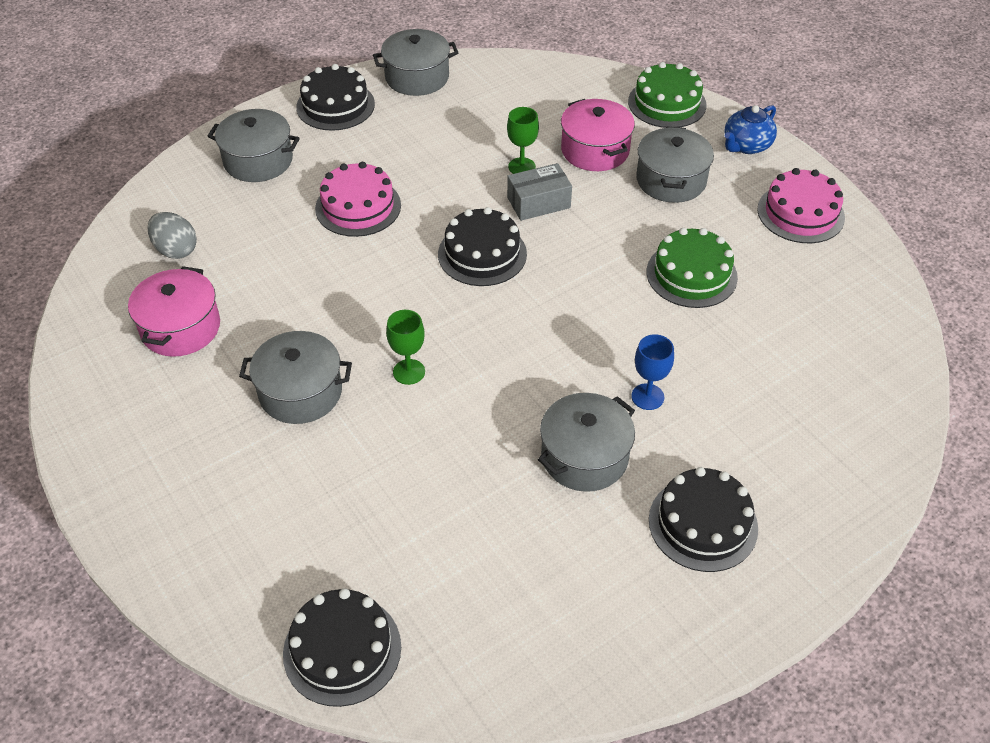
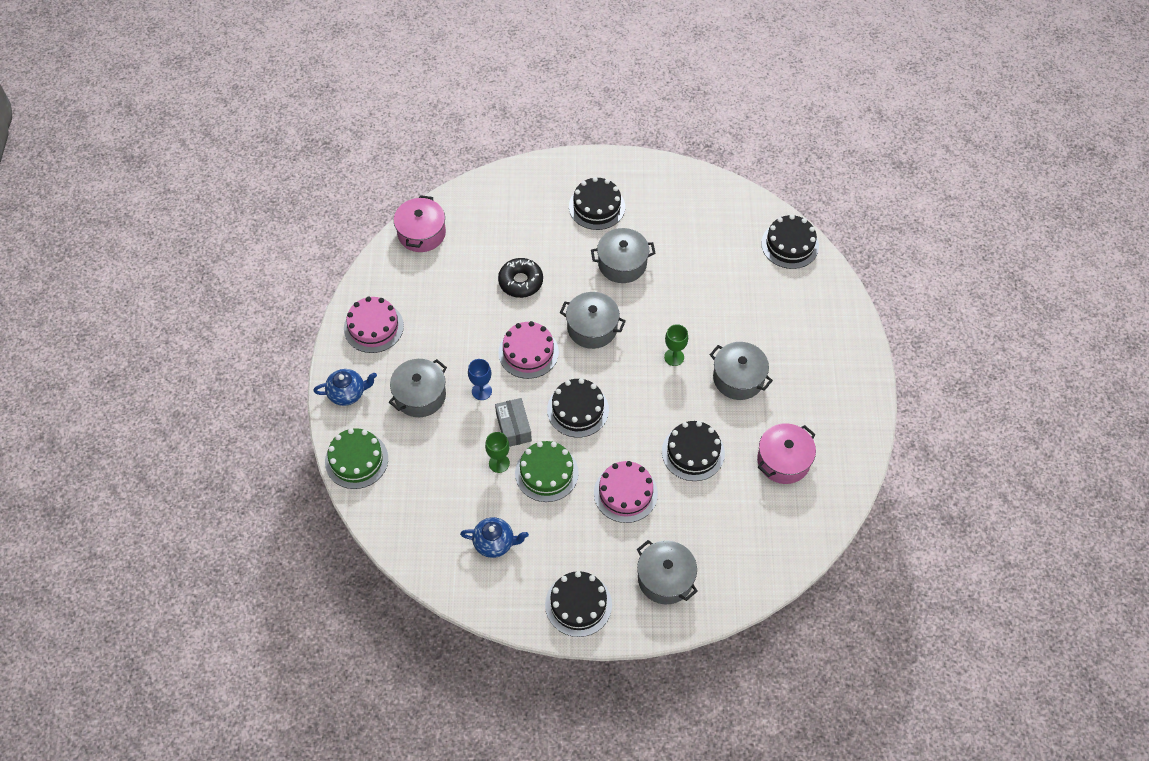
camera: 145 degrees left, 10 degrees up
grey egg [147,212,197,259] -> none
grey pot [373,29,458,96] -> grey pot moved to [560,292,626,349]
grey box [507,163,572,221] -> grey box turned 60 degrees clockwise [495,398,532,447]
pink pot [561,99,635,171] -> pink pot moved to [394,195,446,252]
blue goblet [631,334,674,410] -> blue goblet moved to [468,359,492,400]
green cake [647,228,738,308] -> green cake moved to [515,441,579,502]
none -> blue teapot [460,517,529,558]
none -> black donut [498,258,543,298]
none -> pink cake [498,321,559,379]
none -> black cake [662,421,725,481]

